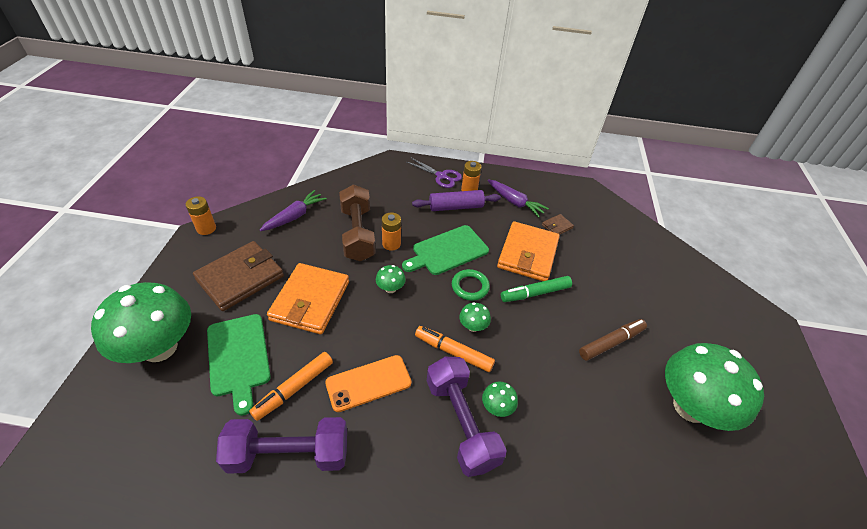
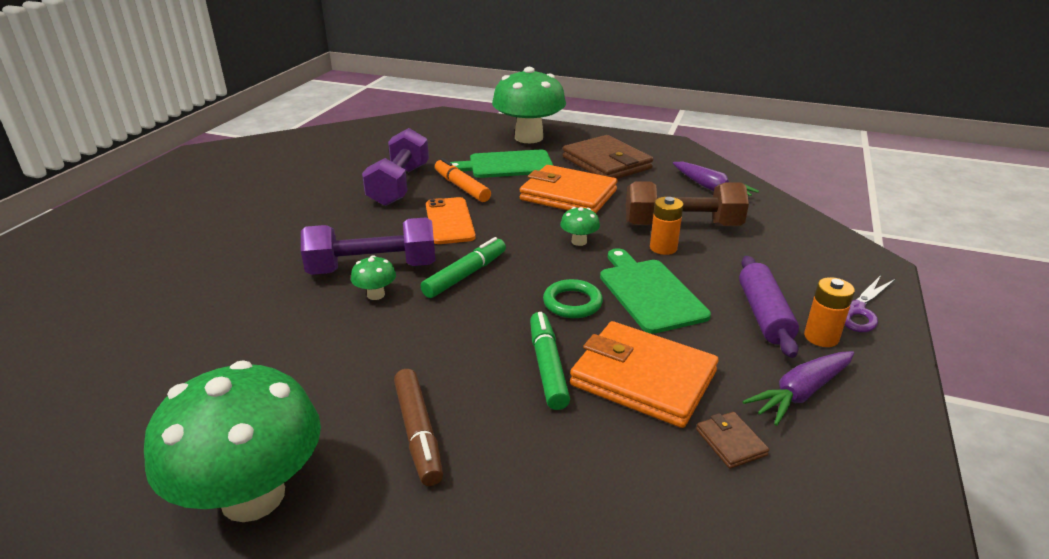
camera: 105 degrees right, 15 degrees down
orange battery [186,196,216,235] -> none
orange marker [415,326,495,372] -> green marker [420,237,506,298]
green mushroom [459,302,491,332] -> none

